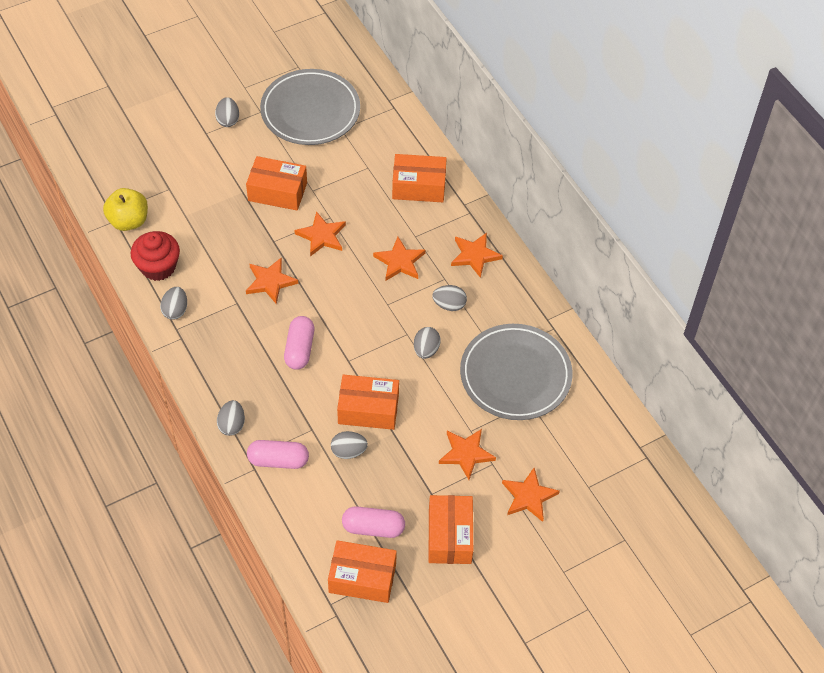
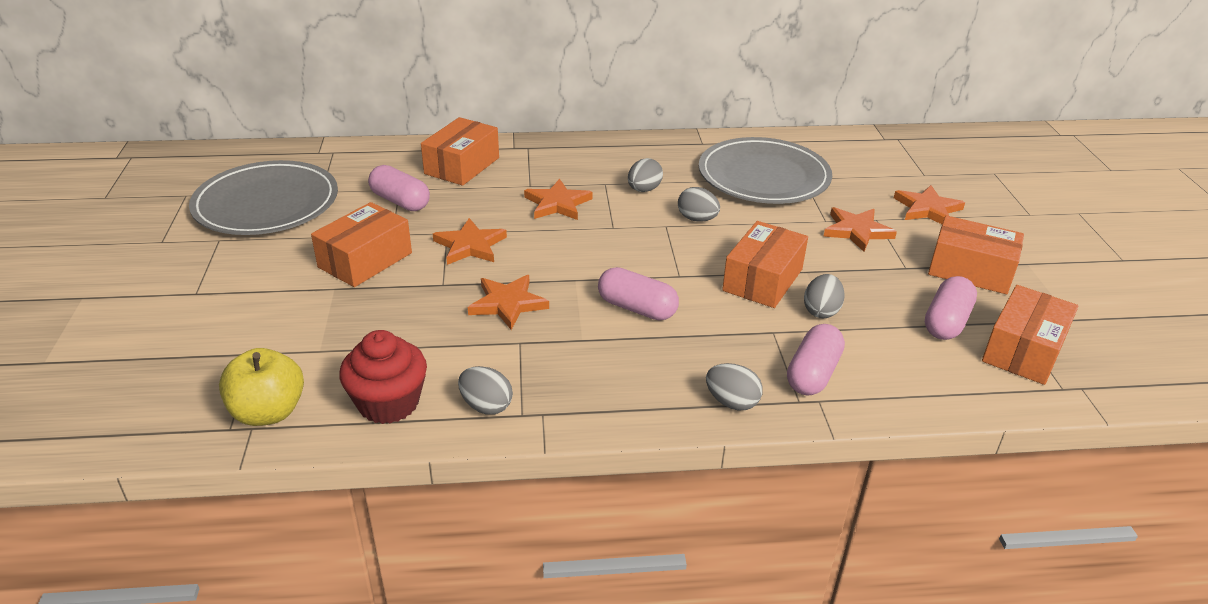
camera: 65 degrees left, 20 degrees down
grey egg [215,97,239,127] -> none
orange star [451,233,503,278] -> none
none -> pink capsule [368,165,430,211]

